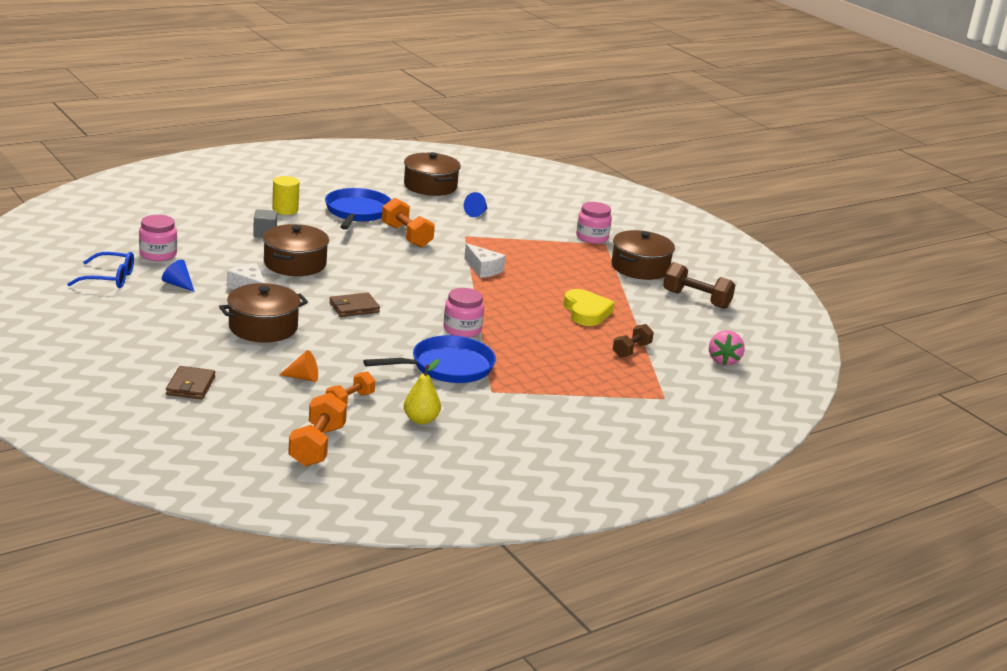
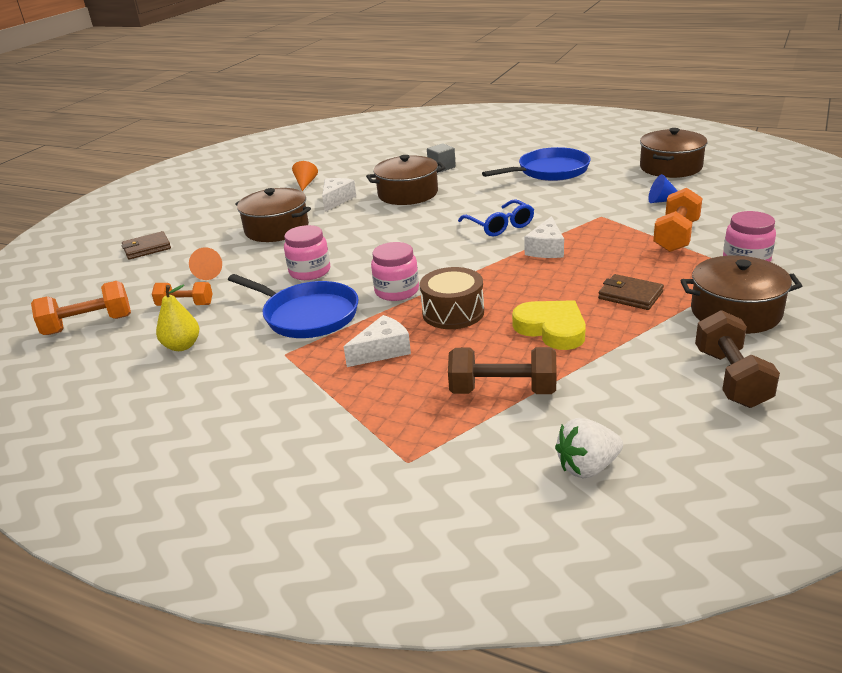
camera: 65 degrees right, 5 degrees up
blue glasses [67,252,134,288] -> blue glasses moved to [458,199,534,237]
pink jar [139,215,177,261] -> pink jar moved to [284,225,330,280]
blue cone [162,260,195,292] -> orange cone [292,161,318,191]
yellow cylinder [272,176,299,215] -> none
brown wallet [329,293,380,317] -> brown wallet moved to [598,274,664,310]
orange dumbbell [382,198,435,248] -> orange dumbbell moved to [653,188,702,252]
yellow heart [564,289,615,326] -> yellow heart turned 90 degrees counterclockwise [512,300,586,350]
brown dumbbell [613,324,654,357] -> brown dumbbell [448,347,557,394], size x1.53
pink strawberry [709,331,745,366] -> white strawberry [555,418,623,478]
none -> white cheese [344,315,411,367]
none -> brown drum [420,267,484,329]

